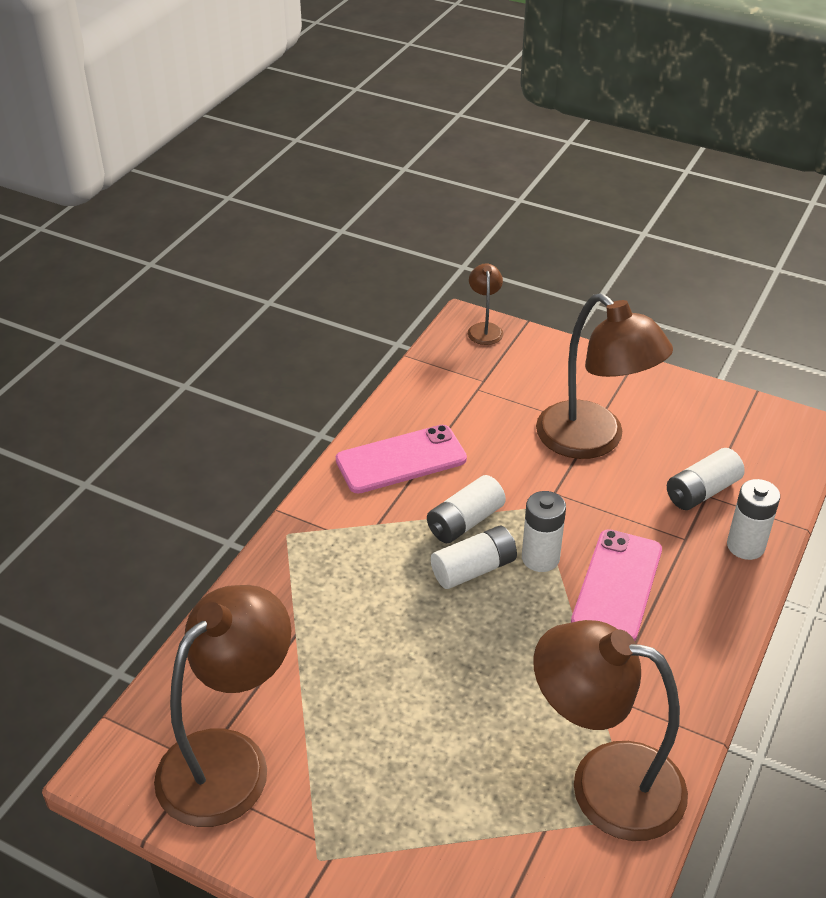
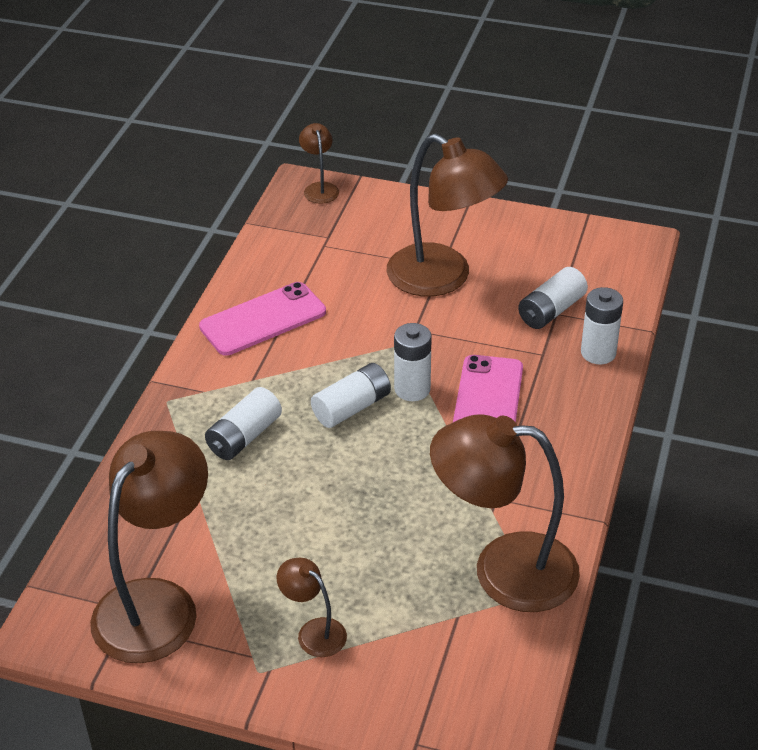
camera: 10 degrees left, 0 degrees up
white battery [427,475,506,543] -> white battery moved to [205,387,282,460]
none -> brown lamp [277,558,347,657]

